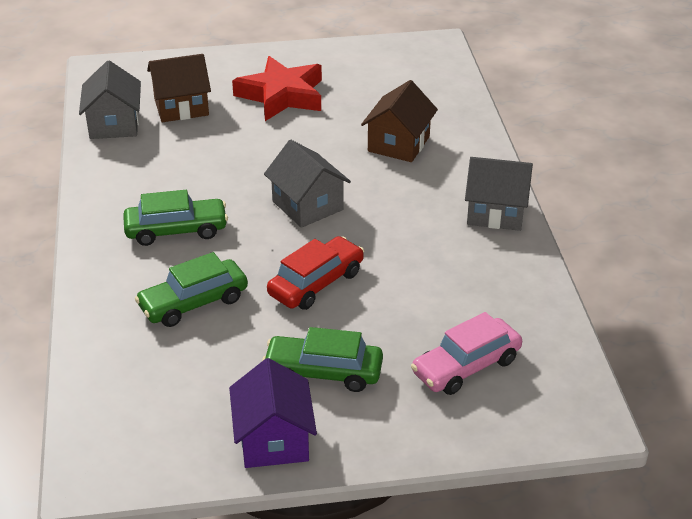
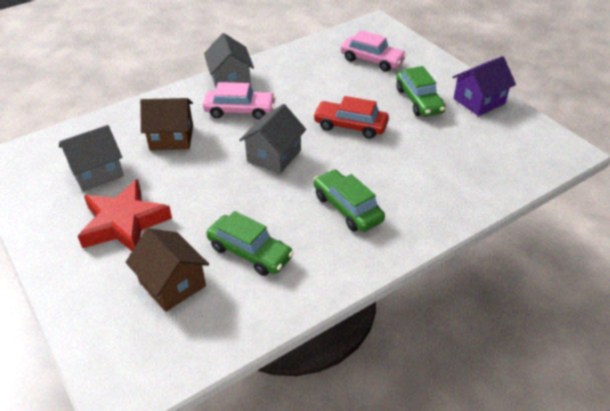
camera: 115 degrees left, 5 degrees up
grey house [79,61,141,139] -> grey house moved to [59,125,124,191]
green car [135,252,248,327] -> green car moved to [206,211,294,276]
none -> pink car [203,82,276,120]

